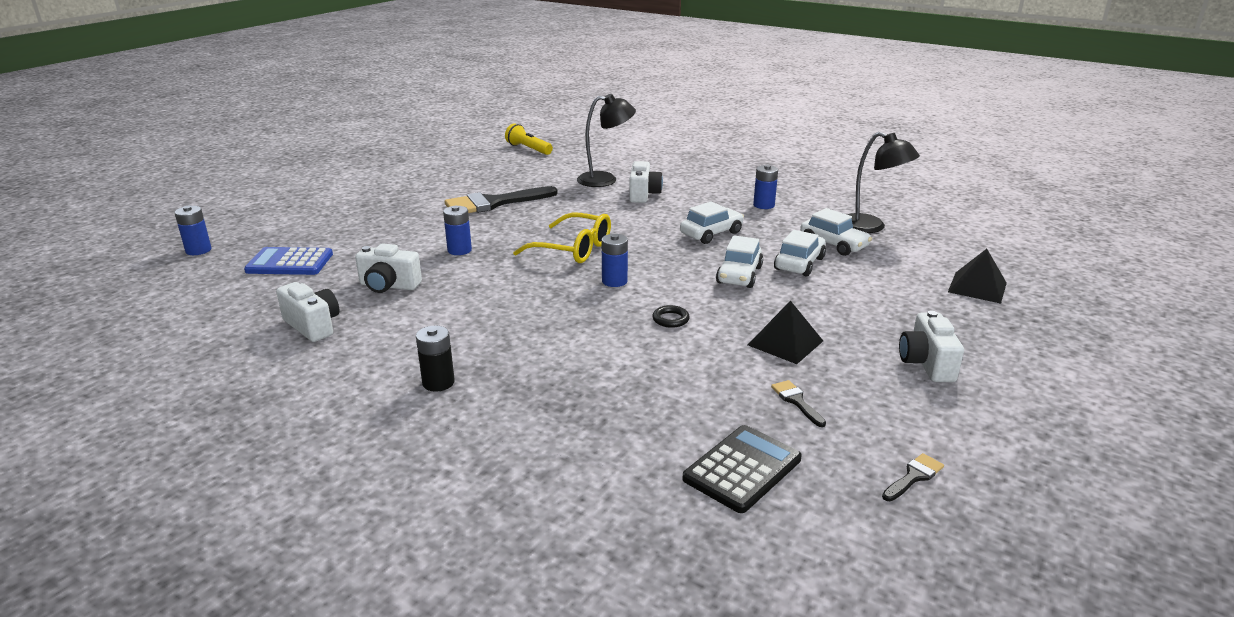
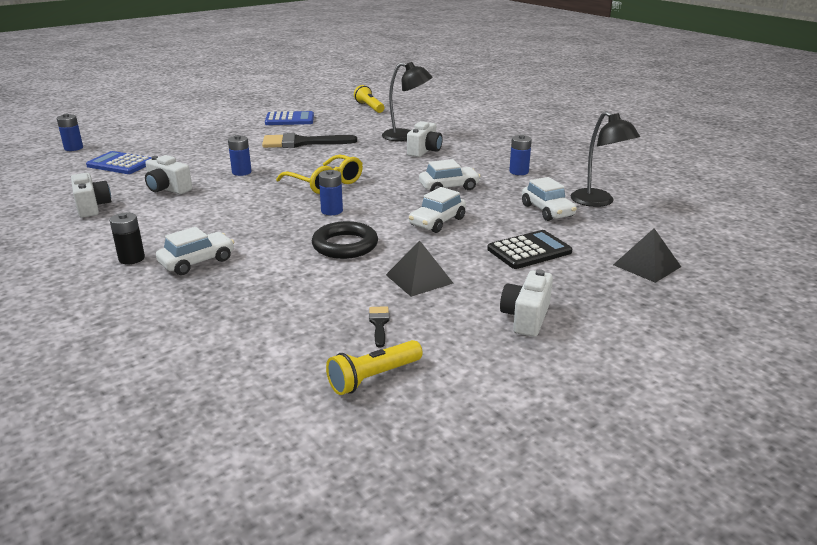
camera: 20 degrees right, 0 degrees up
black ring [653,305,690,328] -> black ring [312,221,378,259], size x2.07
black calculator [682,425,802,513] -> black calculator moved to [487,230,572,269]
white car [774,230,826,277] -> white car moved to [156,227,234,275]
black brush [882,453,944,501] -> none
none -> blue calculator [265,111,314,125]
none -> yellow flashlight [326,340,423,395]

